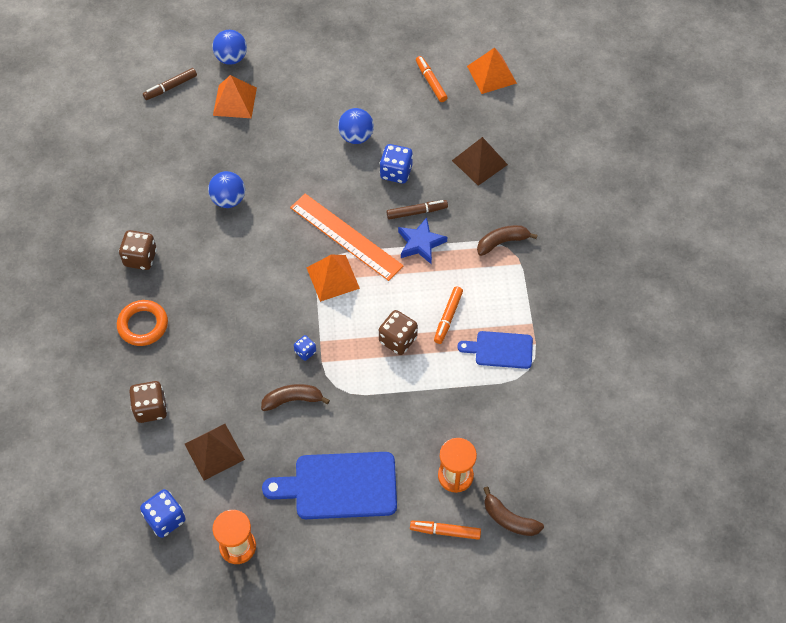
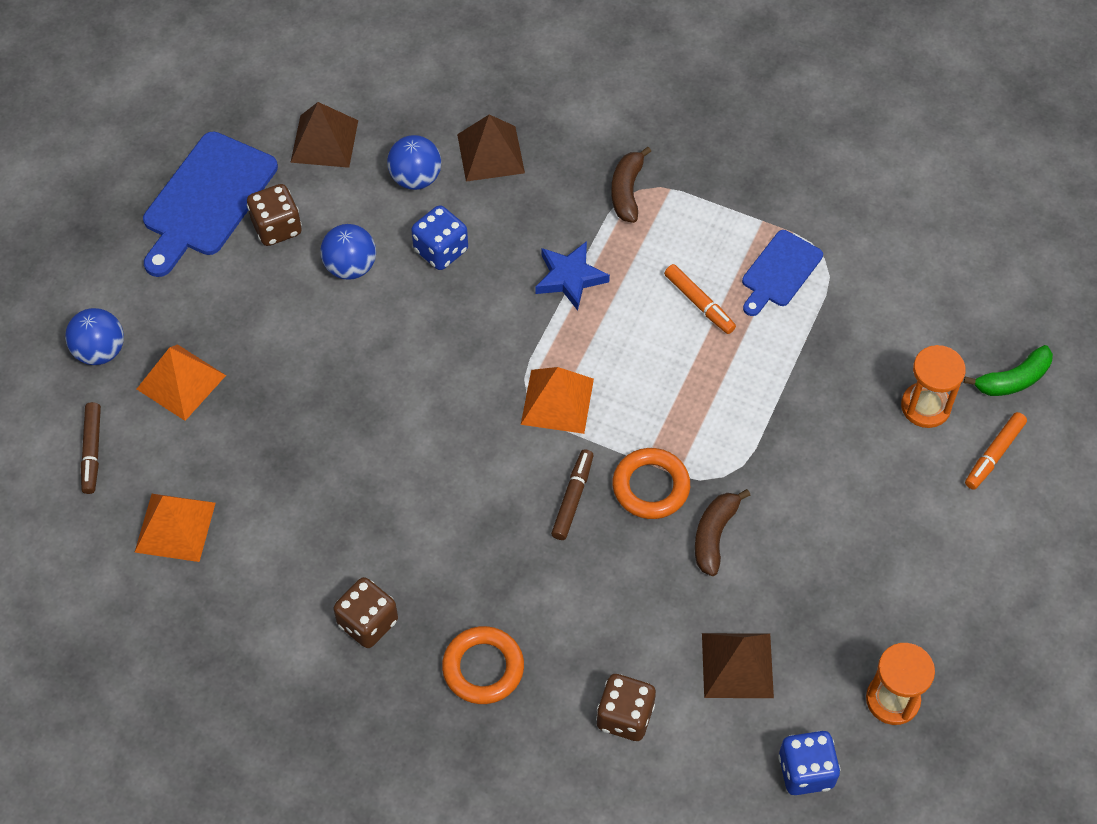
camera: 60 degrees left, 0 degrees up
blue ball [208,171,245,208] -> blue ball moved to [387,135,441,190]
blue cutting board [262,452,397,519] -> blue cutting board moved to [143,132,278,277]
orange ruler [290,193,404,281] -> none
blue dice [294,335,316,361] -> orange ring [613,448,690,519]
brown dice [379,310,418,355] -> brown dice moved to [247,184,302,246]
brown marker [387,200,448,219] -> brown marker moved to [551,449,594,540]
orange marker [416,56,448,102] -> brown pyramid [290,102,358,168]
orange pyramid [467,48,517,94] -> orange pyramid moved to [135,494,216,562]
brown banana [483,486,544,536] -> green banana [964,345,1053,396]

